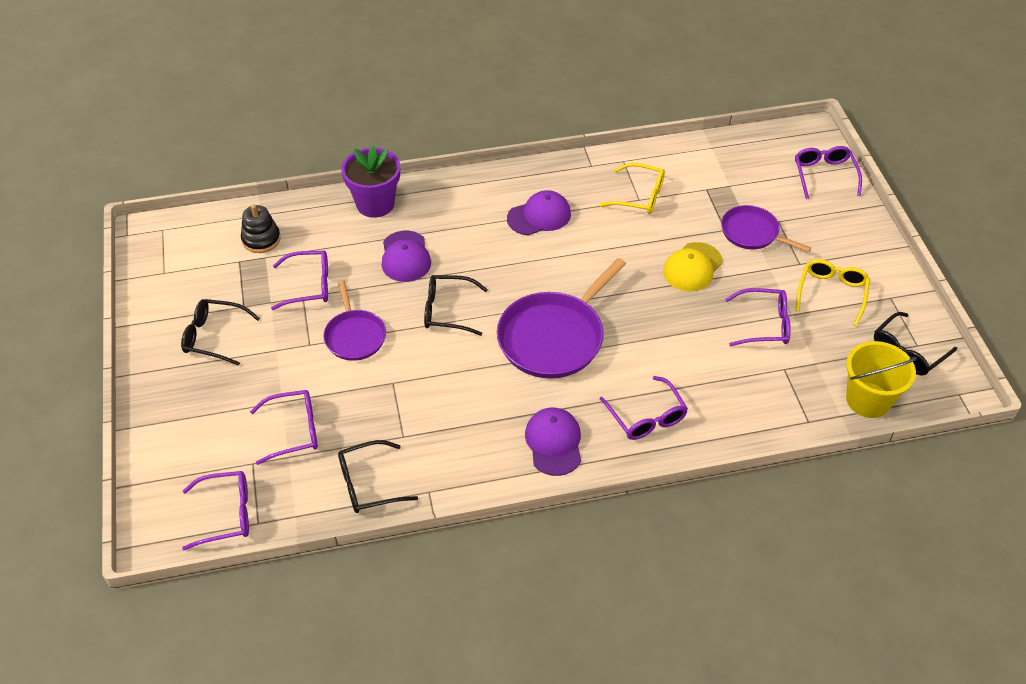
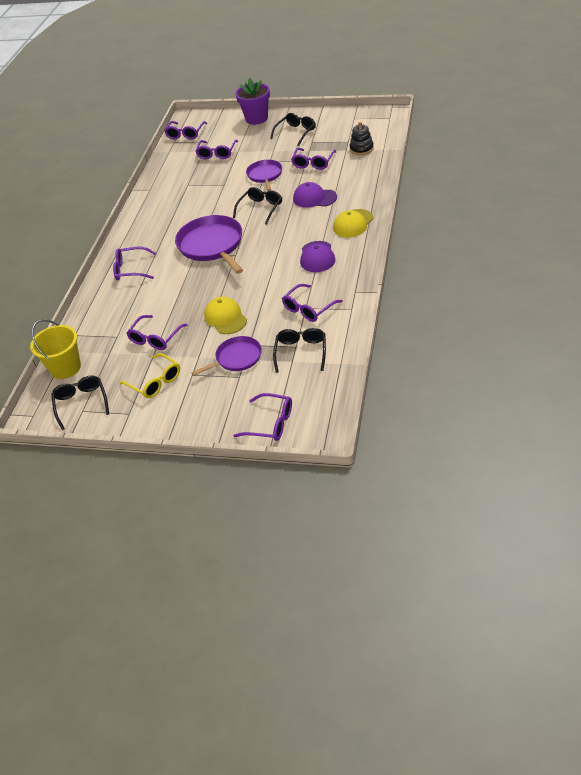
camera: 120 degrees right, 5 degrees down
purple pan [323,280,386,361] -> purple pan turned 75 degrees clockwise [246,160,282,191]
black glasses [338,440,418,513] -> black glasses moved to [273,328,326,373]
purple flower pot [341,145,400,218] -> purple flower pot moved to [235,78,270,125]
purple cap [525,408,581,476] -> none
yellow glasses [599,163,665,214] -> purple glasses [282,284,343,322]
none -> yellow cap [333,209,373,237]

